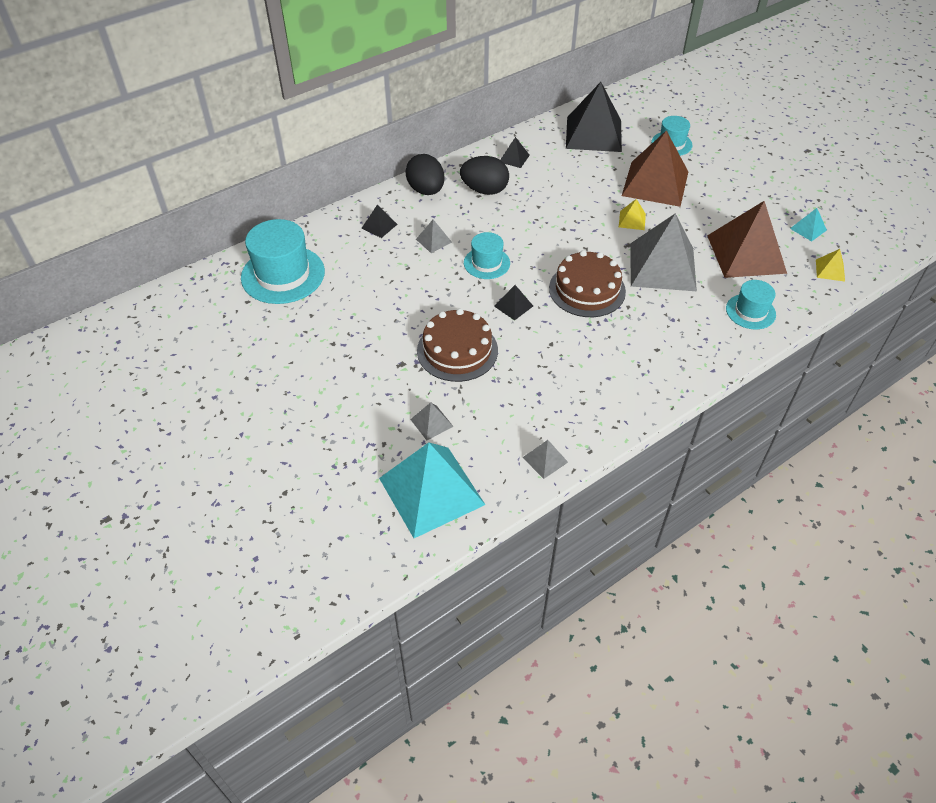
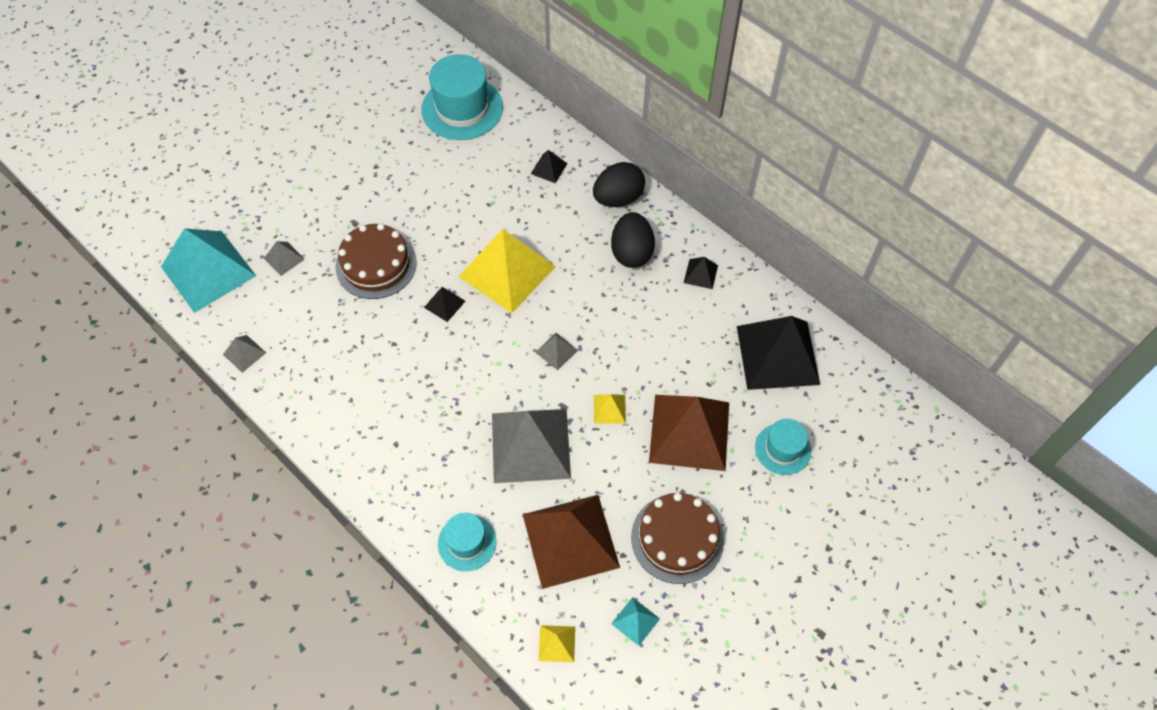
camera: 80 degrees right, 10 degrees up
grey pyramid [416,220,452,253] -> grey pyramid moved to [535,333,578,370]
turquoise hat [464,232,510,279] -> yellow pyramid [458,229,556,313]
brown cake [549,250,626,317] -> brown cake moved to [631,493,724,584]

